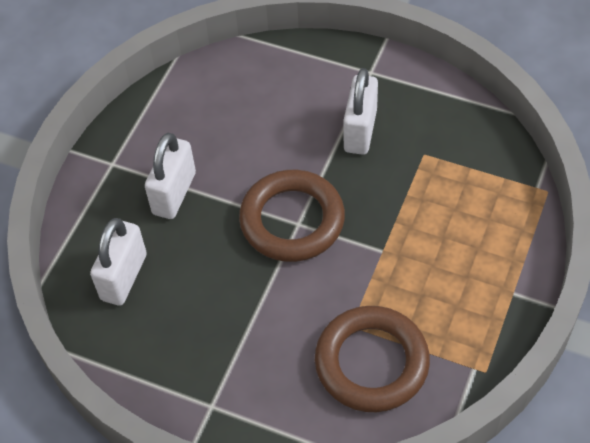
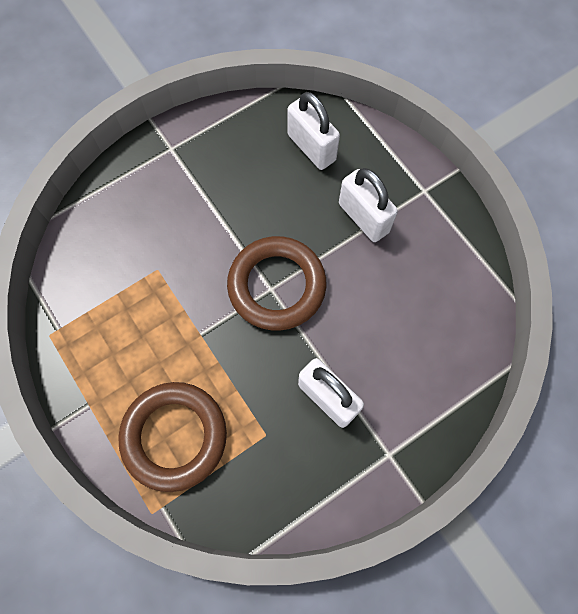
camera: 120 degrees right, 15 degrees up
brown ring [315,306,430,412] -> brown ring moved to [118,382,227,492]

